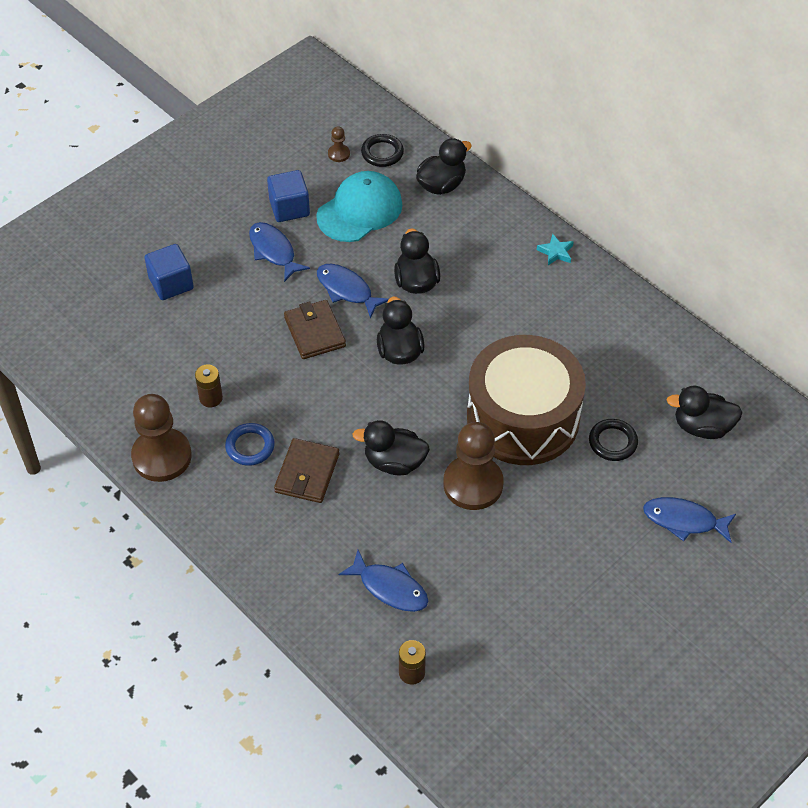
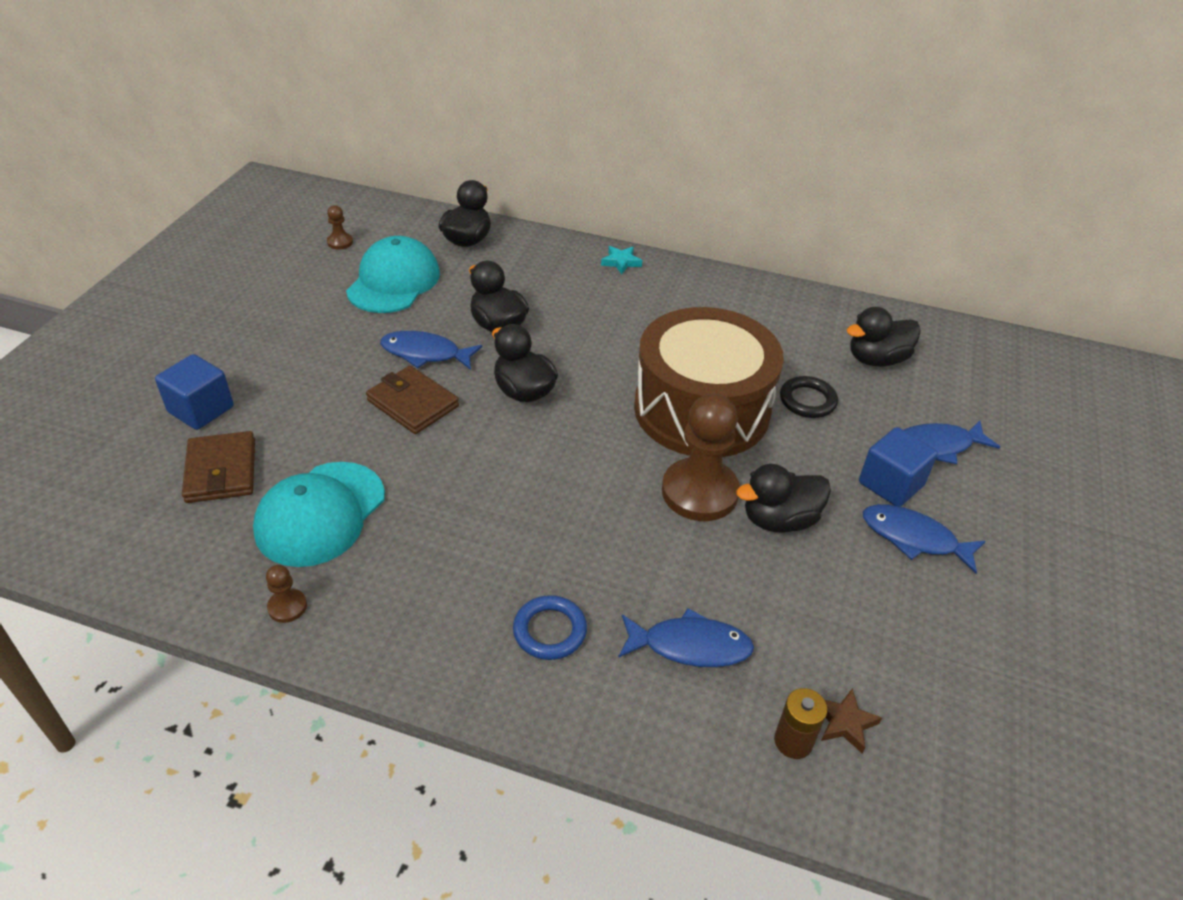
camera: 30 degrees left, 10 degrees down
brown pawn [131,394,192,482] -> brown pawn [266,565,307,623], size x0.43
brown battery [195,365,223,407] -> turquoise cap [253,462,385,567]
blue ring [225,423,275,466] -> blue ring moved to [513,595,587,660]
blue fish [249,222,310,282] -> blue fish moved to [863,504,986,574]
blue cube [267,170,310,222] -> blue cube moved to [859,427,938,507]
brown wallet [274,438,339,503] -> brown wallet moved to [182,431,255,503]
black duck [353,420,430,475] -> black duck moved to [736,464,831,533]
black ring [361,134,404,167] -> none
none -> brown star [821,688,882,753]

